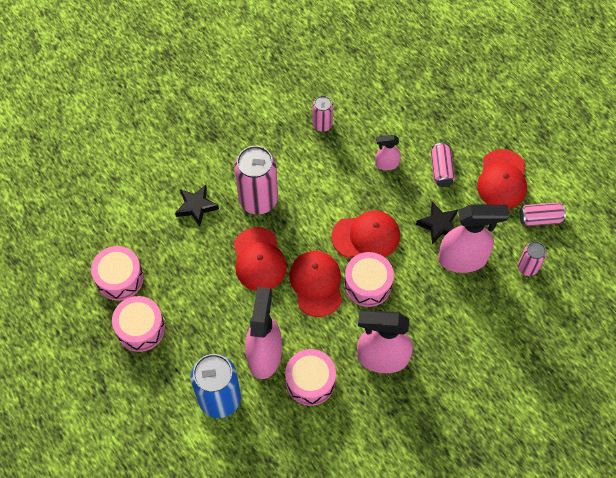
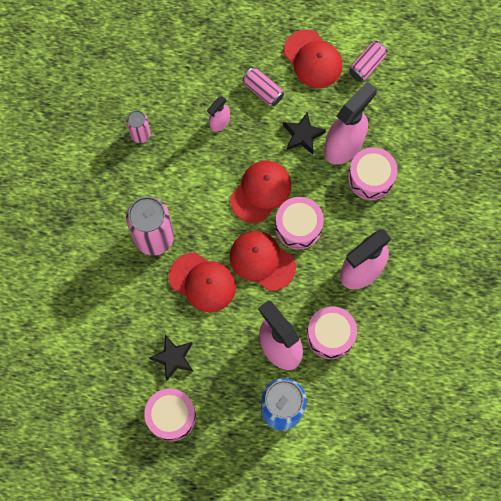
camera: 45 degrees left, 10 degrees up
pink drum [91,246,144,301] -> pink drum moved to [348,147,398,200]
black star [175,185,219,226] -> black star moved to [149,335,193,381]
pink can [518,241,546,276] -> none

